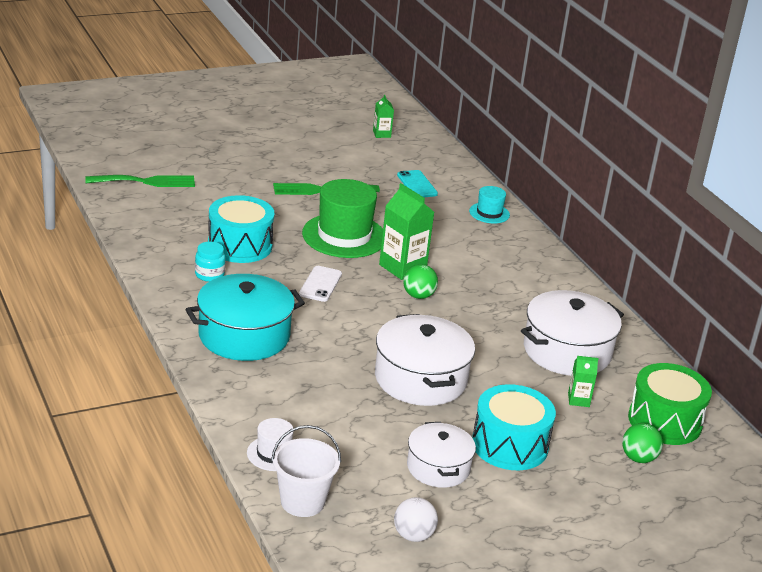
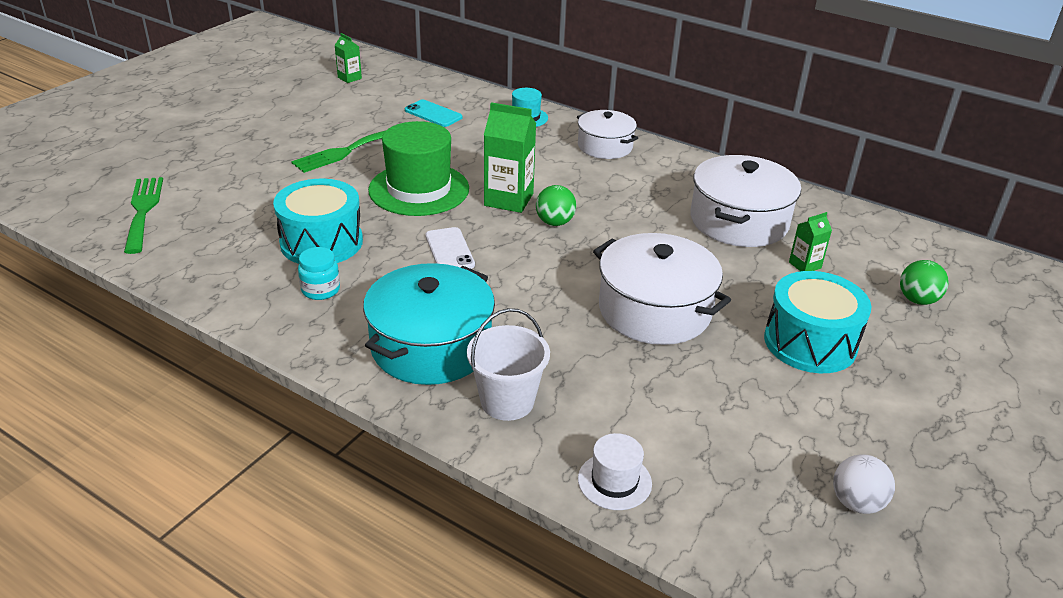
camera: 30 degrees left, 5 degrees up
green fork [85,175,195,187] -> green fork turned 60 degrees counterclockwise [124,177,163,254]
white bucket [271,425,341,517] -> white bucket moved to [467,308,550,421]
white pot [407,422,476,488] -> white pot moved to [577,110,638,159]
green drum [628,363,712,445] -> none

